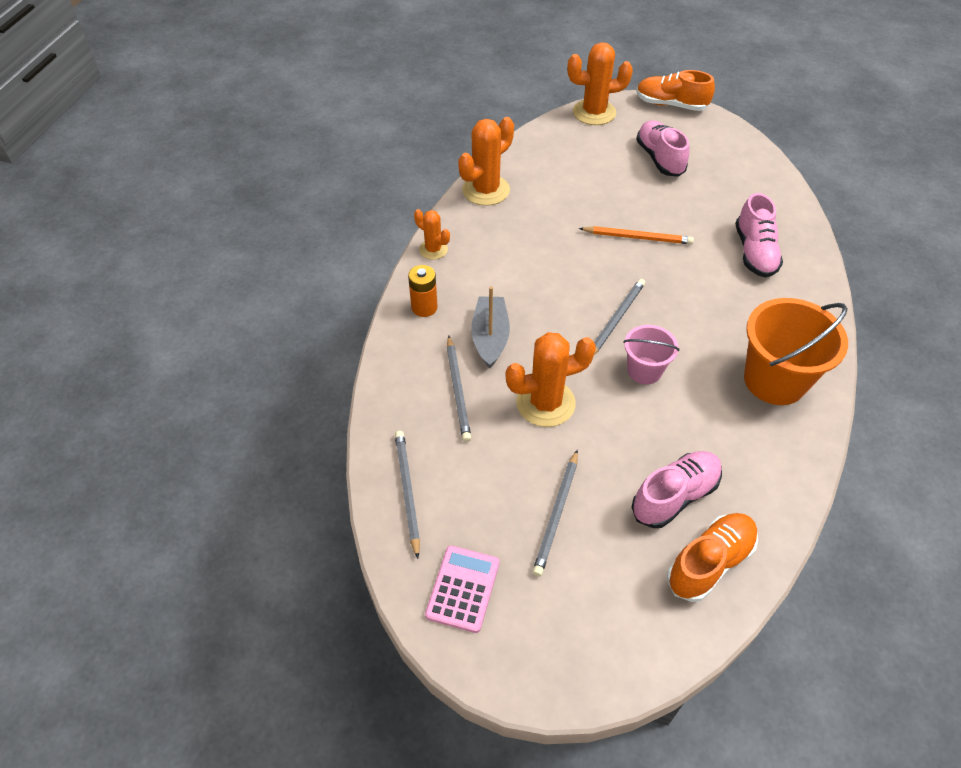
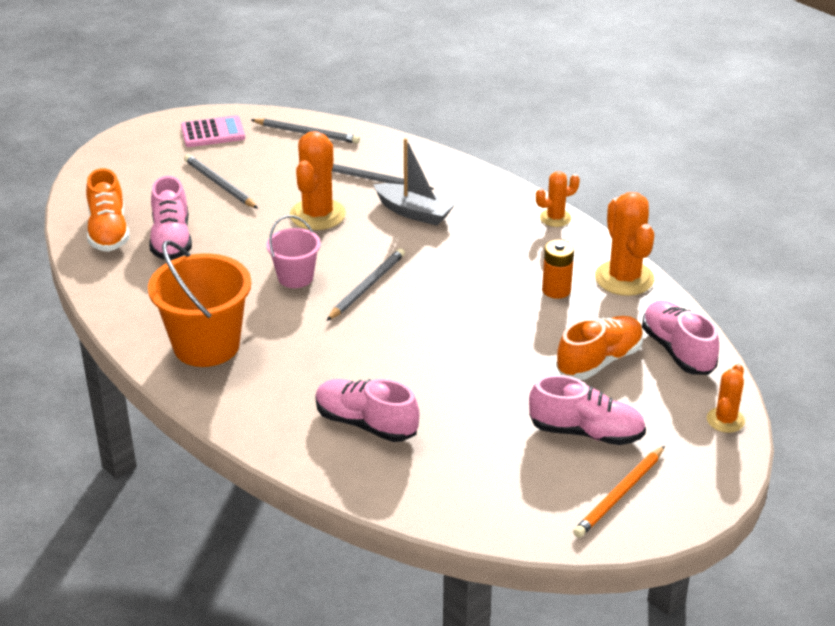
camera: 120 degrees right, 15 degrees down
orange battery [408,265,438,317] -> orange battery moved to [542,240,574,299]
pink calculator [425,545,499,633] -> pink calculator turned 60 degrees counterclockwise [181,115,245,147]
orange cactus [567,42,633,125] -> orange cactus [707,364,745,433], size x0.57
orange pencil [579,226,694,244] -> orange pencil moved to [573,446,665,538]
grey pencil [594,279,645,355] -> grey pencil turned 120 degrees counterclockwise [327,248,405,321]
orange shoe [636,70,715,111] -> orange shoe moved to [556,316,643,380]
none -> pink shoe [642,300,719,375]

